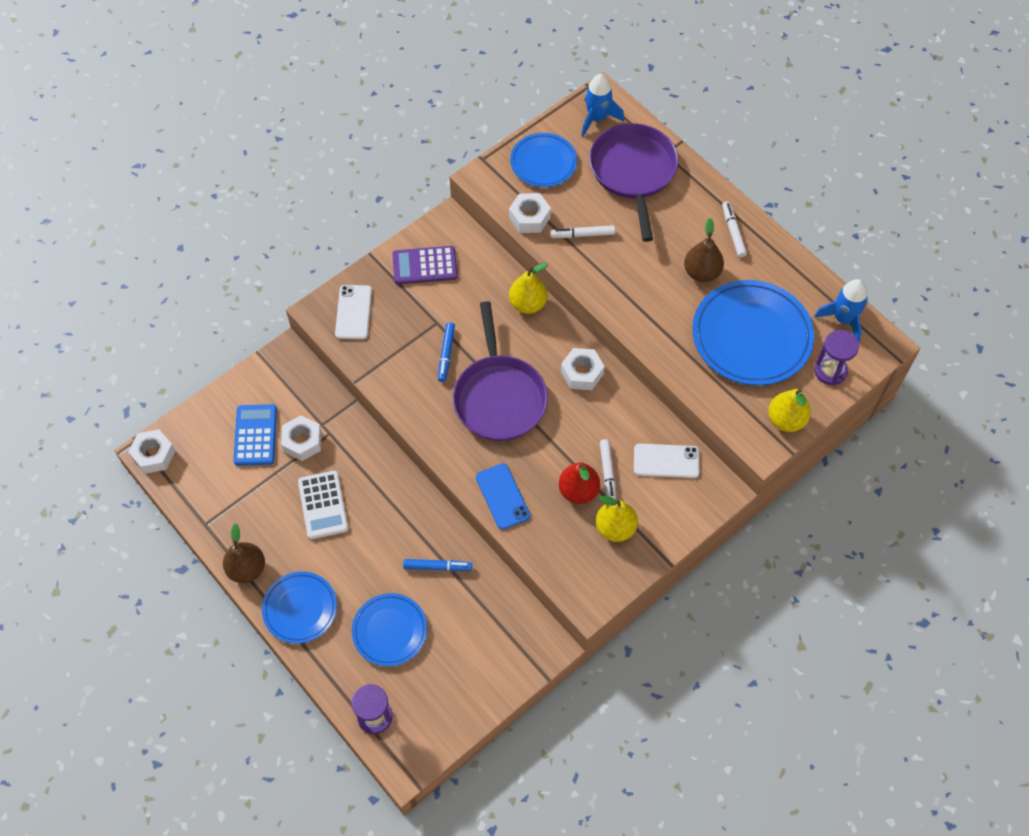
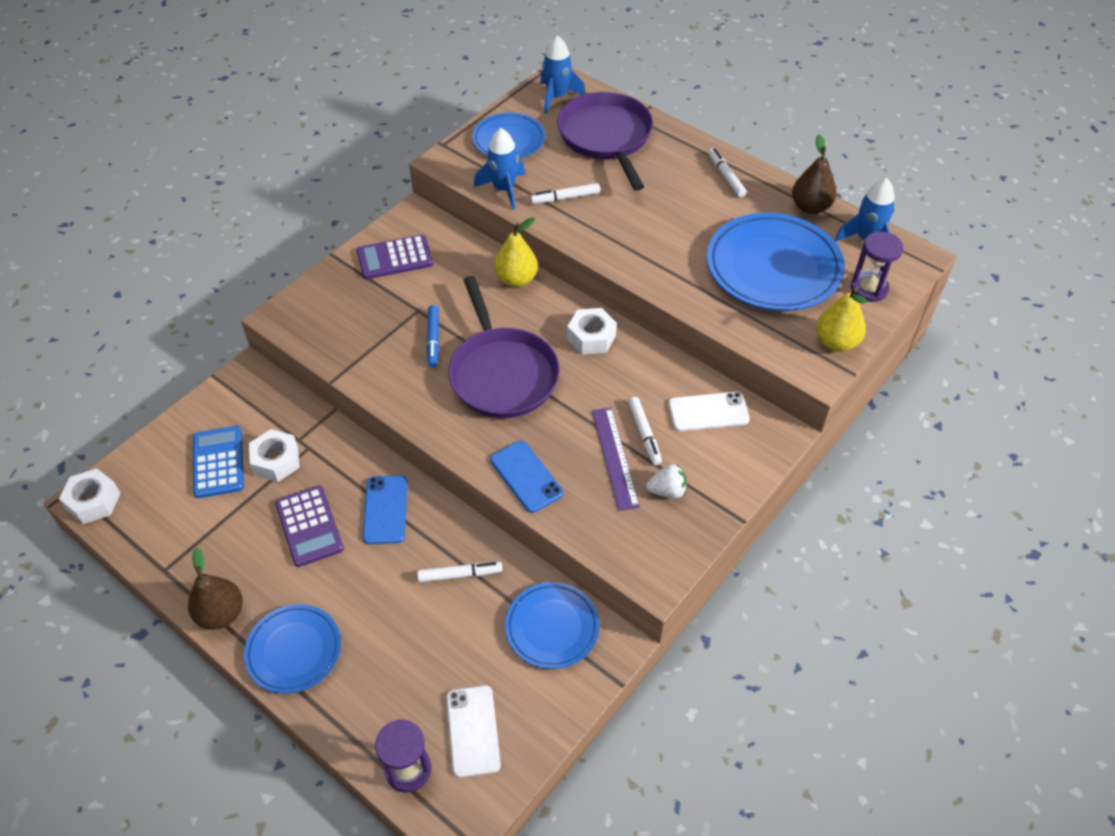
camera: 10 degrees left, 10 degrees down
white calculator [298,471,348,539] -> purple calculator [275,485,344,567]
white phone [335,285,372,340] -> white phone moved to [447,685,501,778]
blue plate [352,593,427,666] -> blue plate moved to [505,582,600,669]
blue marker [403,559,472,571] -> white marker [417,562,502,582]
white nut [509,193,551,233] -> blue rocket [474,128,525,210]
red pear [559,462,600,504] -> purple ruler [592,407,640,511]
yellow pear [596,496,638,542] -> white strawberry [646,464,687,499]
brown pear [684,218,724,282] -> brown pear moved to [792,135,837,214]
none -> blue phone [363,475,408,544]

